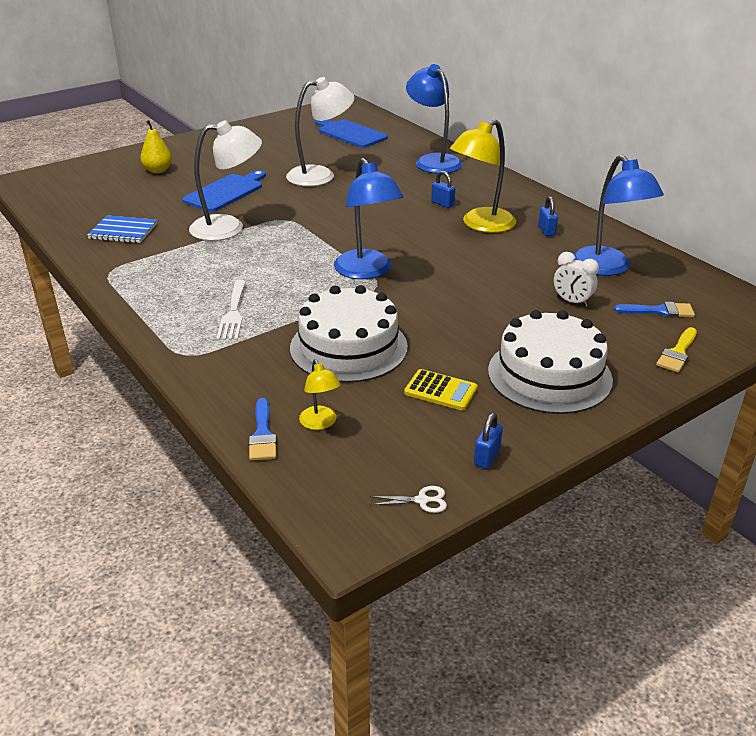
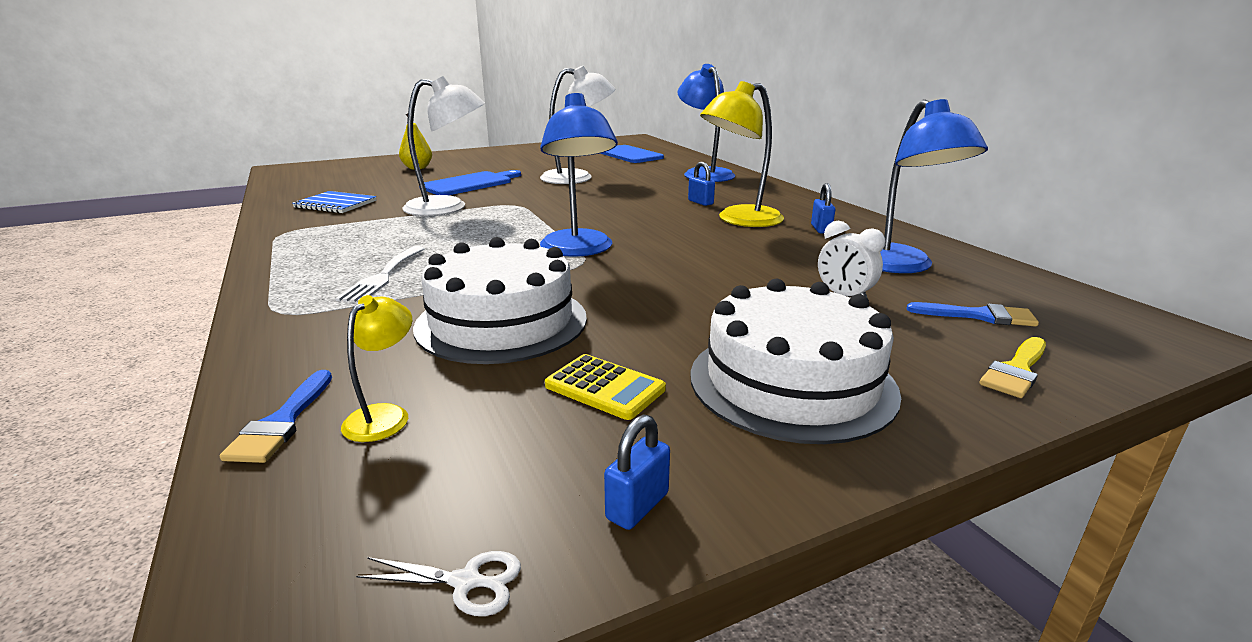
camera: 10 degrees right, 10 degrees down
yellow lamp [299,359,341,430] -> yellow lamp turned 150 degrees counterclockwise [341,295,412,442]

